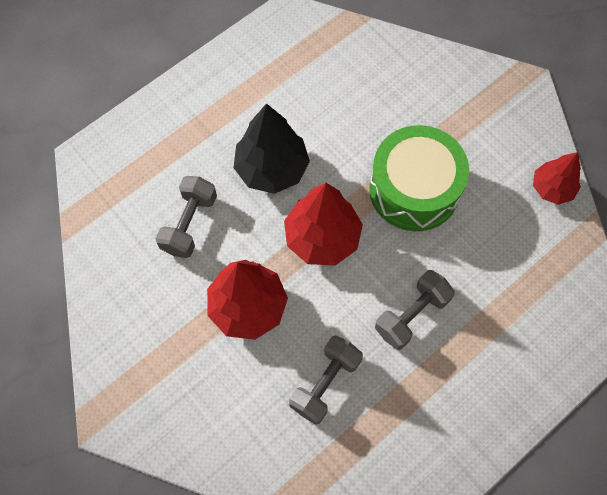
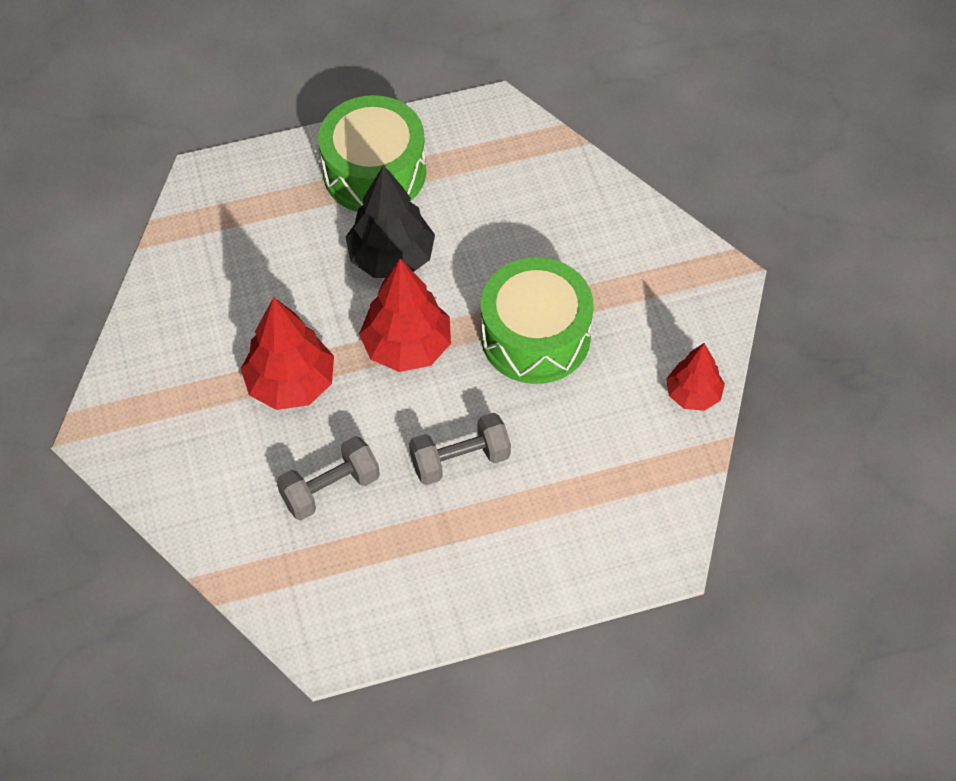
camera: 25 degrees right, 10 degrees down
grey dumbbell [155,176,217,258] -> none
none -> green drum [318,95,426,212]

